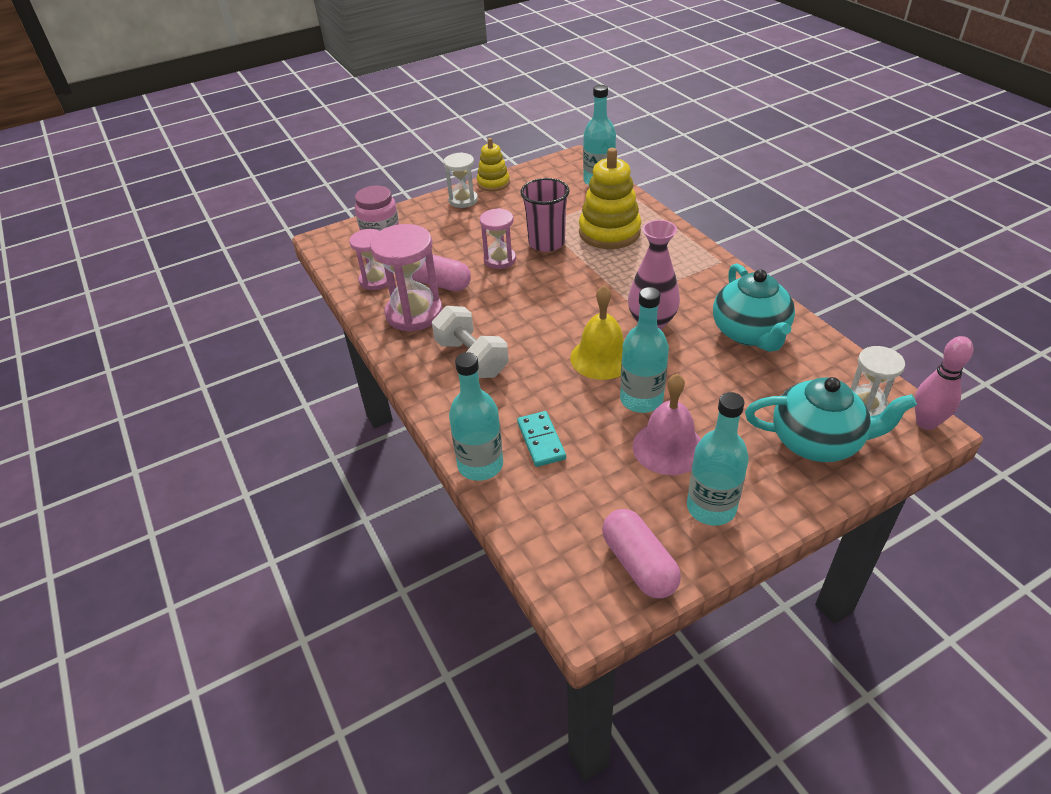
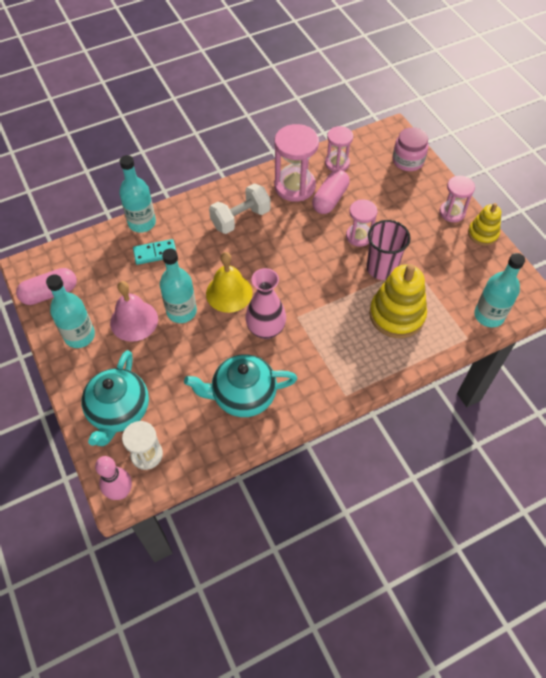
camera: 90 degrees right, 15 degrees up
white hourglass [443,152,478,208] -> pink hourglass [439,176,475,222]

